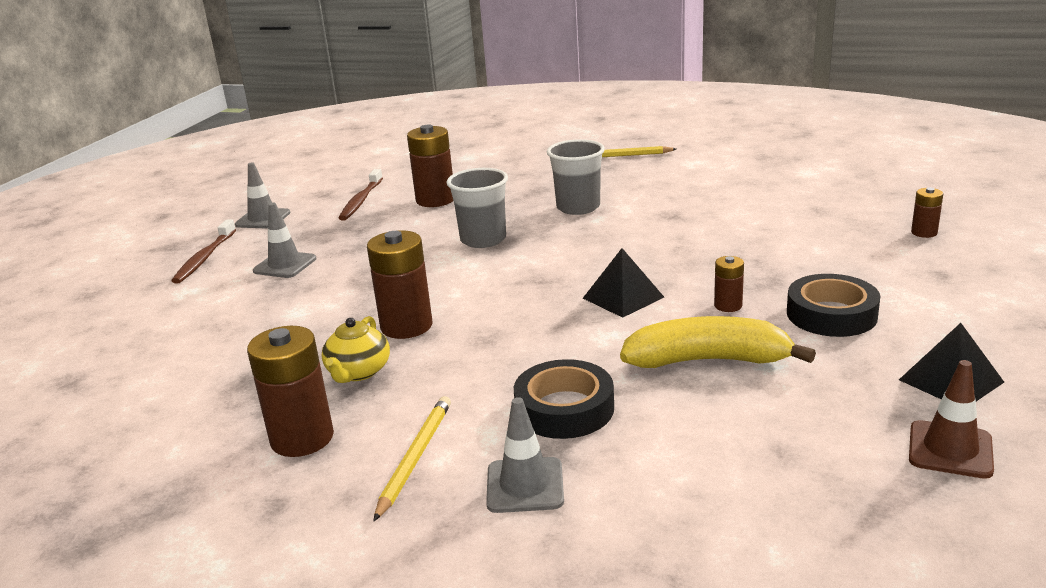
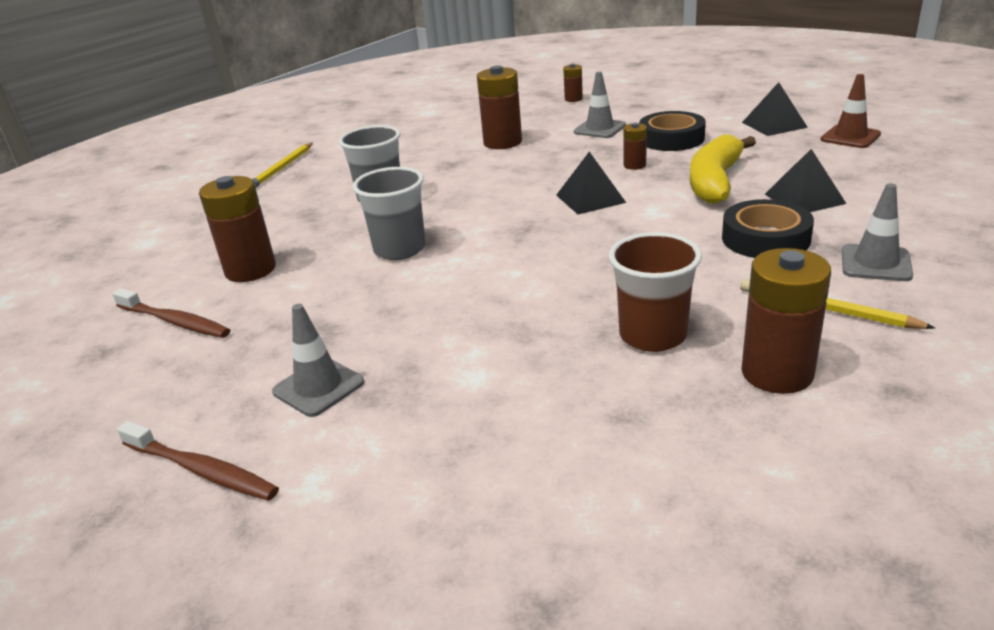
camera: 70 degrees left, 5 degrees up
grey traffic cone [235,162,290,229] -> grey traffic cone moved to [574,72,626,138]
yellow teapot [322,316,390,383] -> brown cup [609,232,702,352]
brown battery [367,230,433,339] -> brown battery moved to [477,65,522,149]
none -> black pyramid [765,149,846,212]

